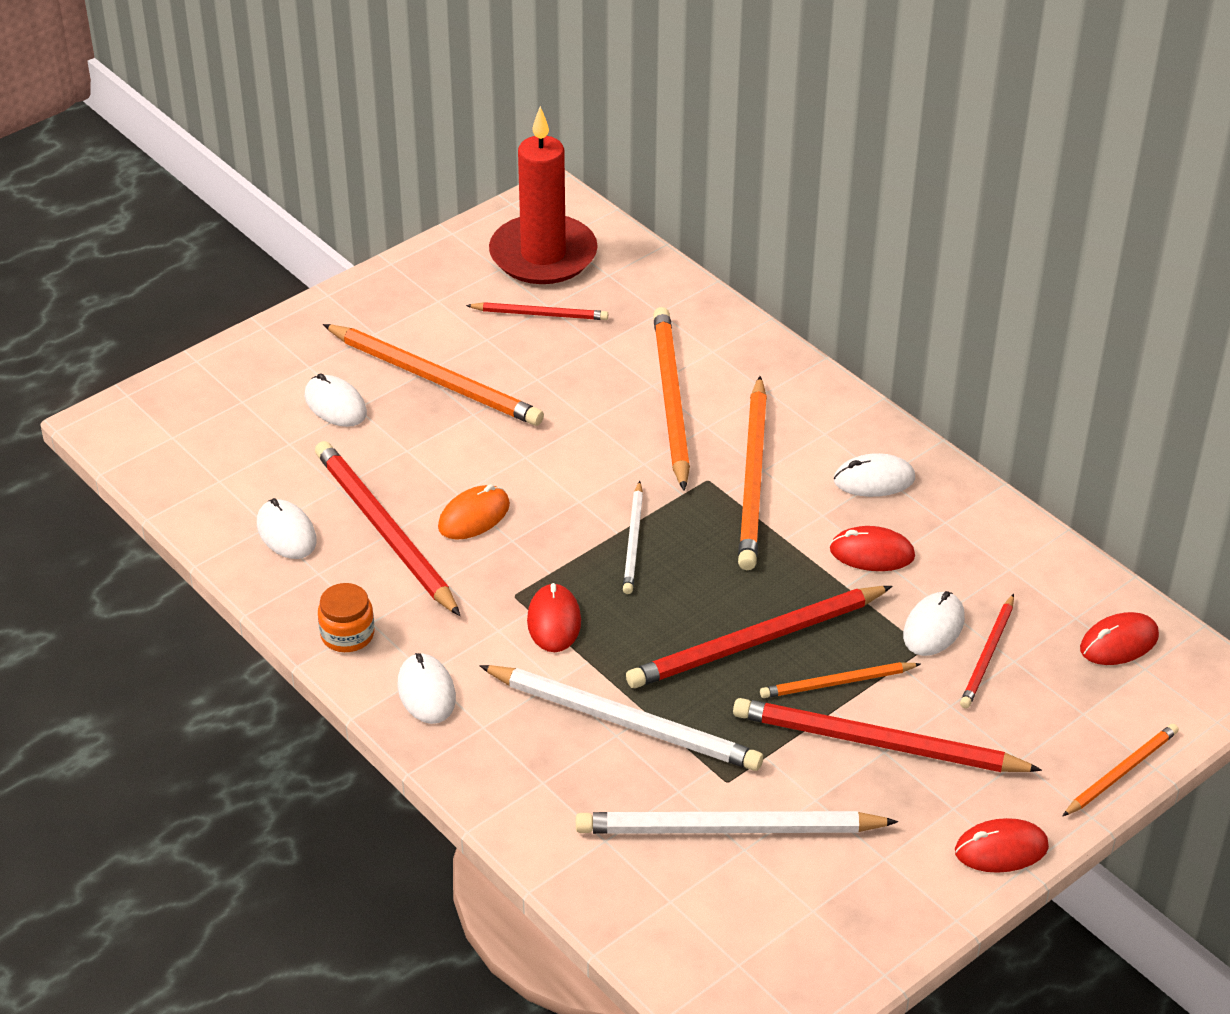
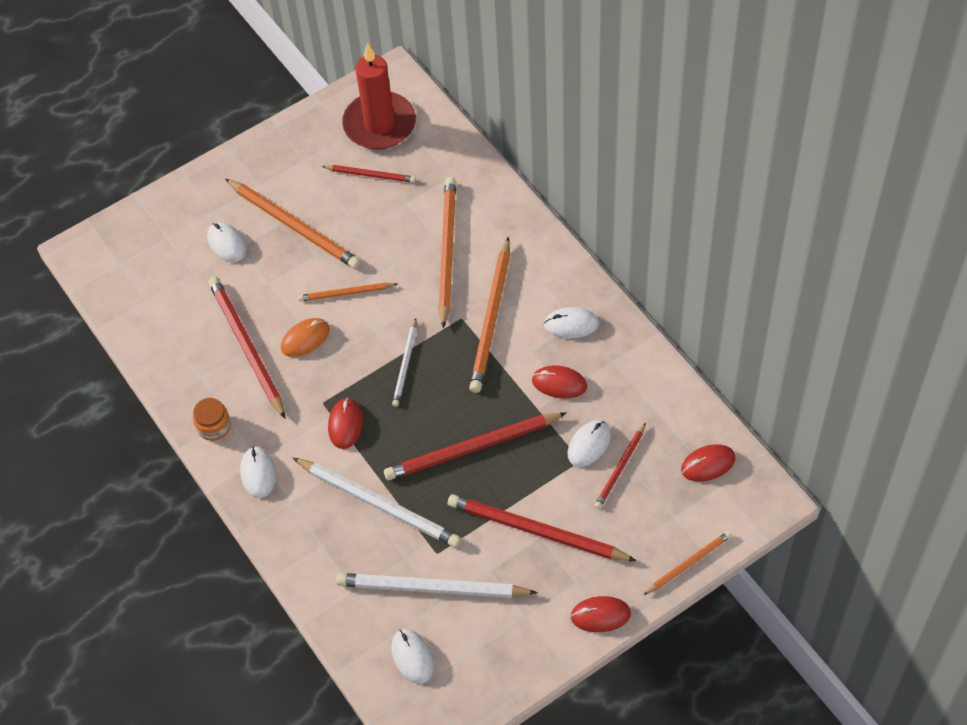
camera: 10 degrees right, 15 degrees up
white mouse [257,498,317,559] -> white mouse moved to [391,629,434,684]
orange pencil [760,662,920,698] -> orange pencil moved to [298,282,398,301]

